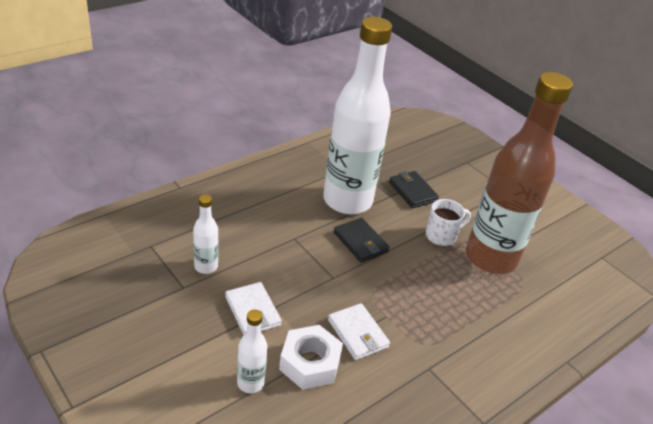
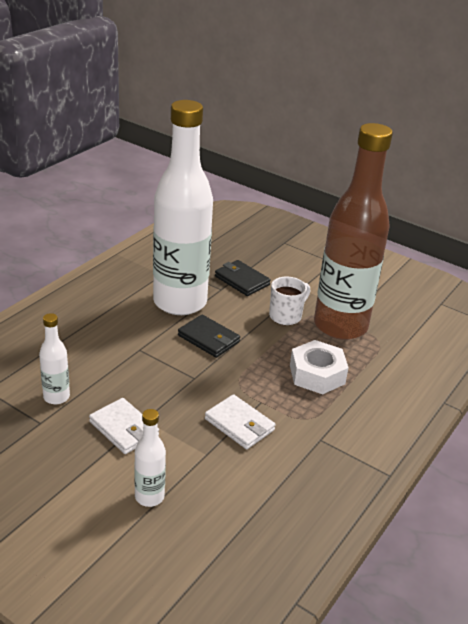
camera: 15 degrees left, 5 degrees down
white nut [279,325,343,390] -> white nut moved to [290,340,349,395]

